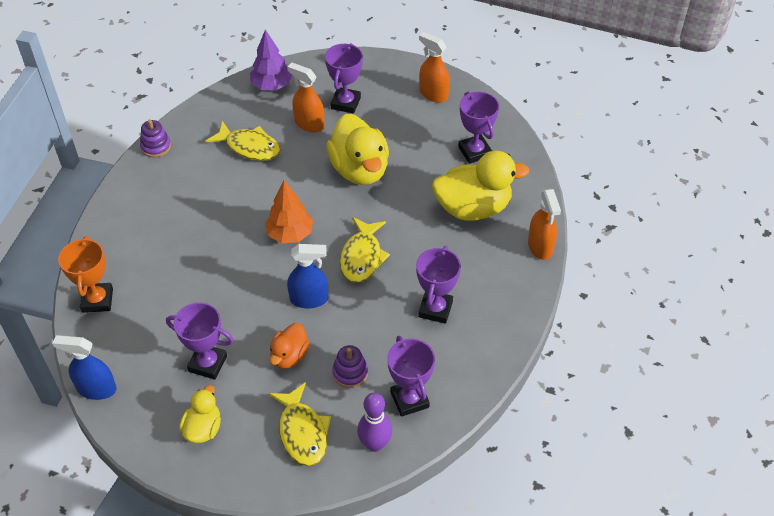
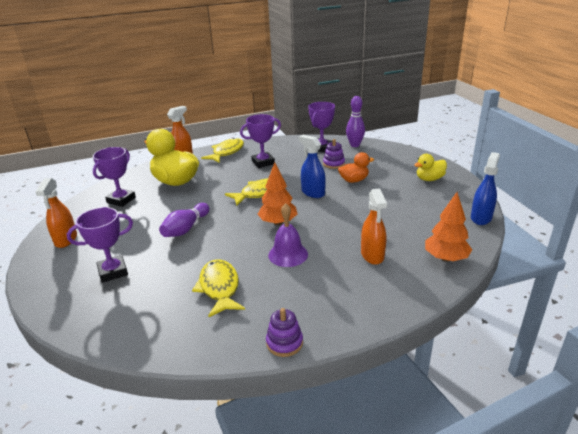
camera: 130 degrees left, 20 degrees down
blue spray bottle [52,335,117,400] -> blue spray bottle turned 120 degrees counterclockwise [471,152,500,225]
orange trophy [58,236,113,313] -> orange tree [425,192,472,262]
purple trophy [166,302,234,380] -> none
purple tree [250,30,292,91] -> none
yellow fish [268,382,331,466] -> yellow fish moved to [201,138,244,163]
orange spray bottle [287,63,325,132] -> orange spray bottle moved to [361,188,387,265]
yellow duck [326,113,389,185] -> purple bowling pin [159,203,209,237]
none -> purple bell [268,203,308,267]

